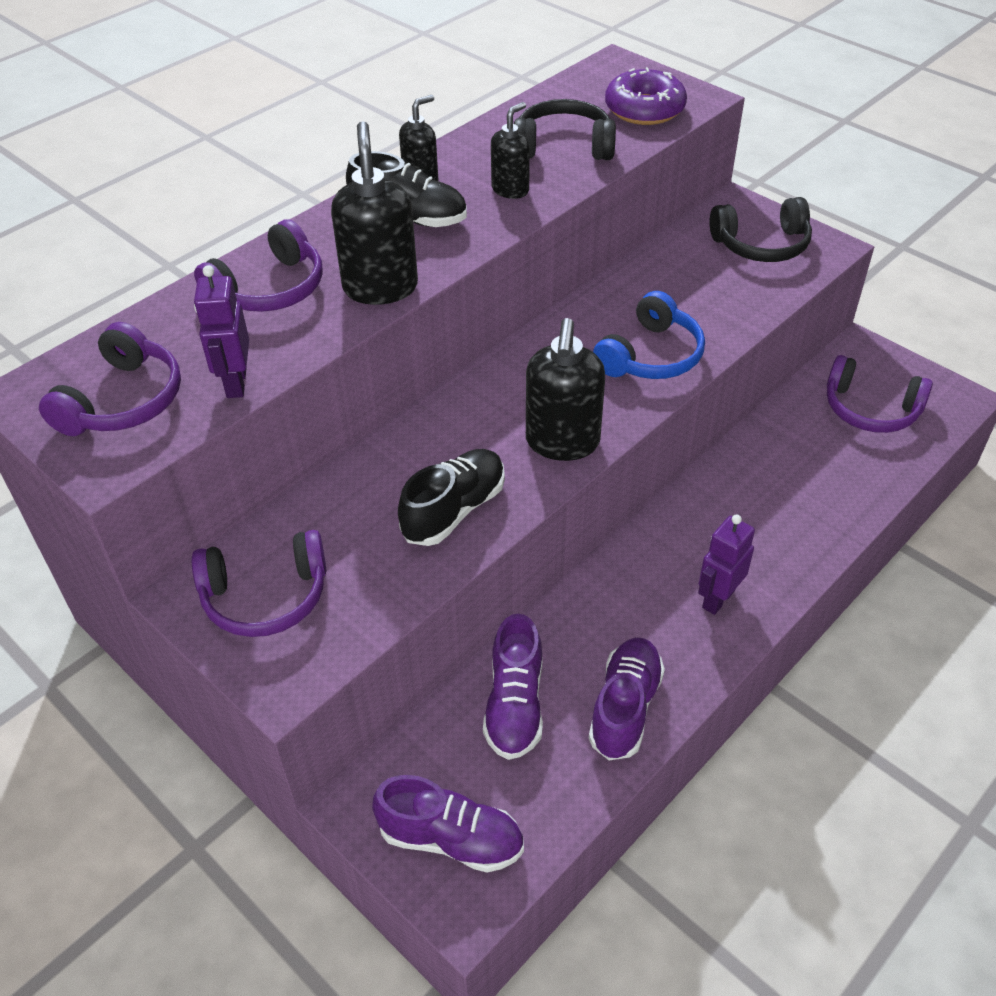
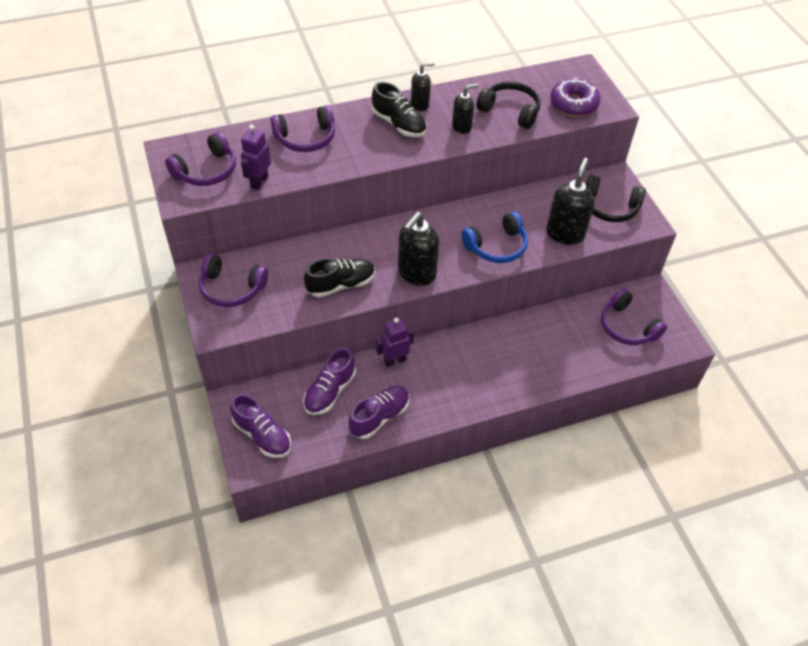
camera: 25 degrees right, 5 degrees up
black soap dispenser [331,121,418,305] -> black soap dispenser moved to [546,158,595,245]
purple robot [698,514,755,615] -> purple robot moved to [376,318,414,367]

